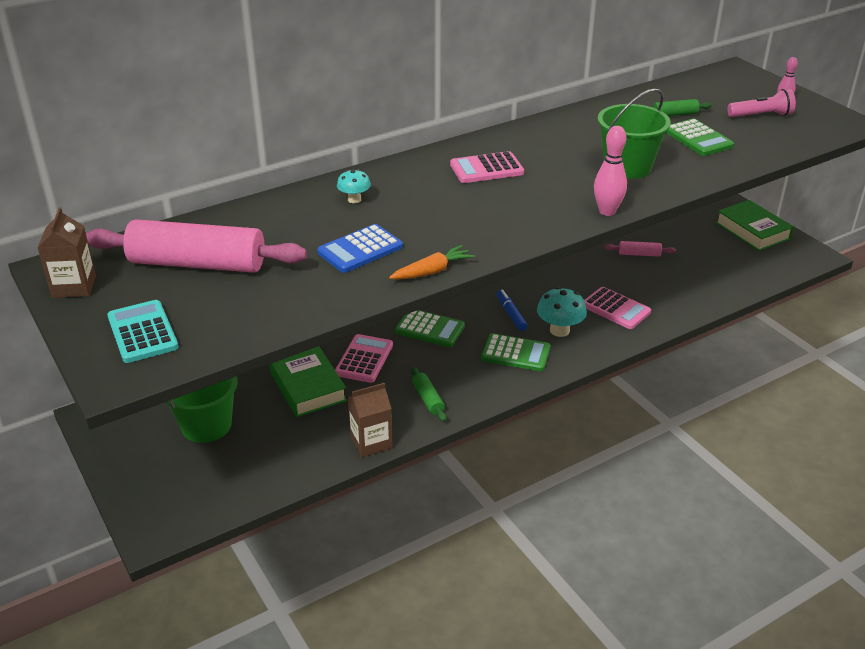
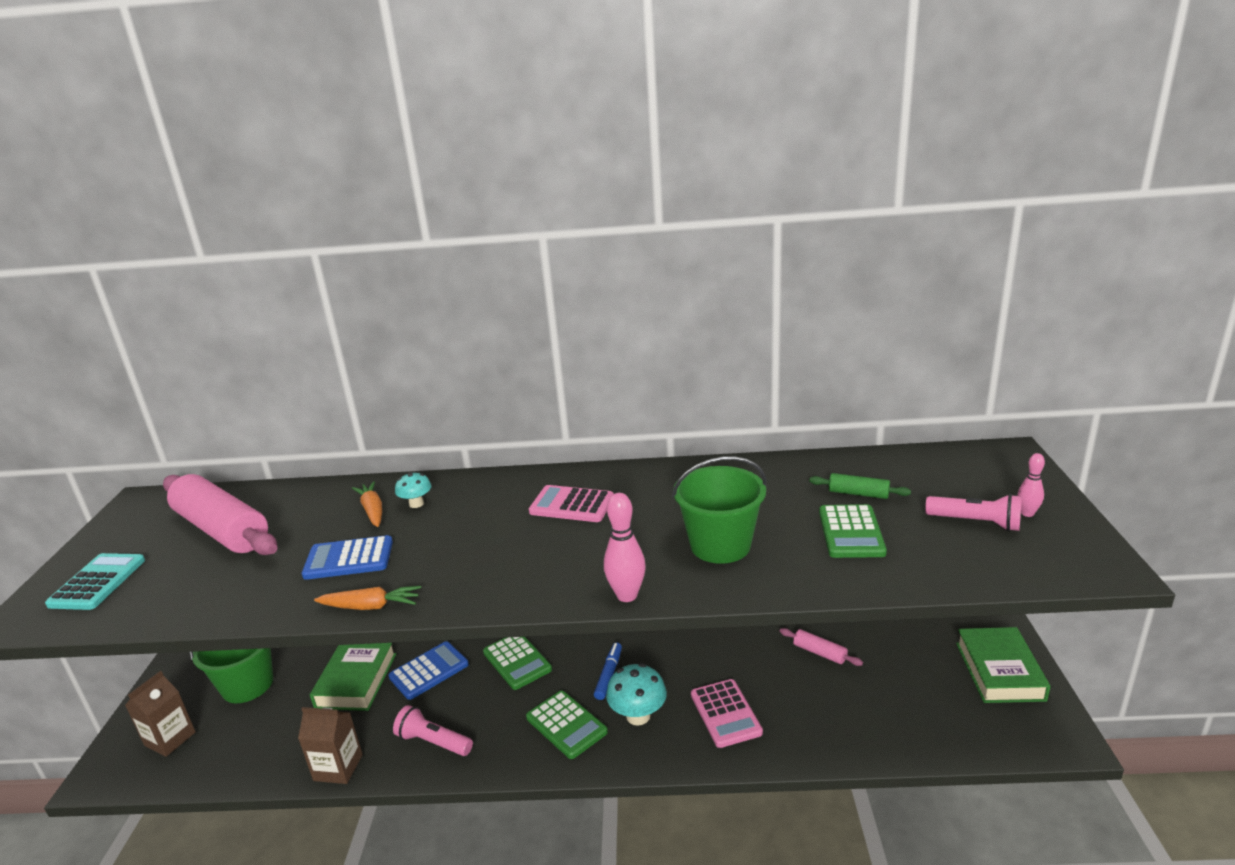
camera: 35 degrees right, 10 degrees down
brown carton [37,207,96,298] -> brown carton moved to [125,671,196,757]
pink calculator [335,334,393,383] -> blue calculator [389,641,469,700]
green rolling pin [411,367,446,422] -> pink flashlight [393,705,473,756]
none -> orange carrot [352,481,382,527]

